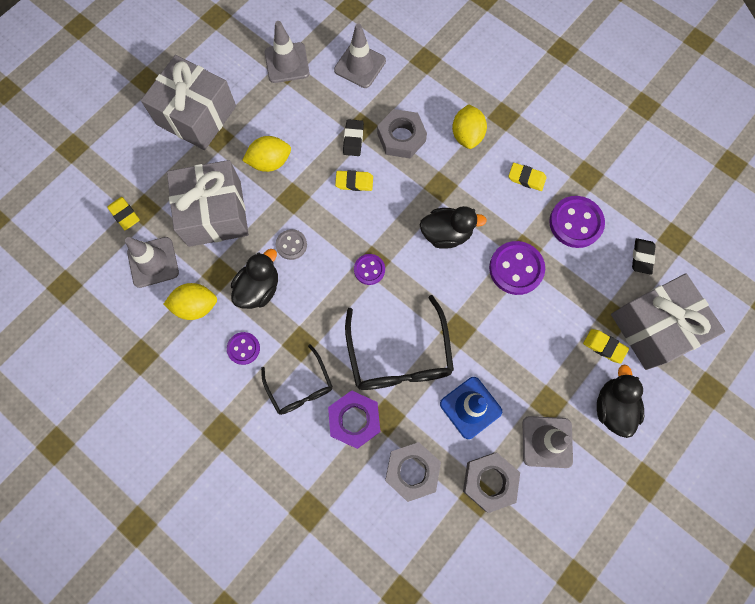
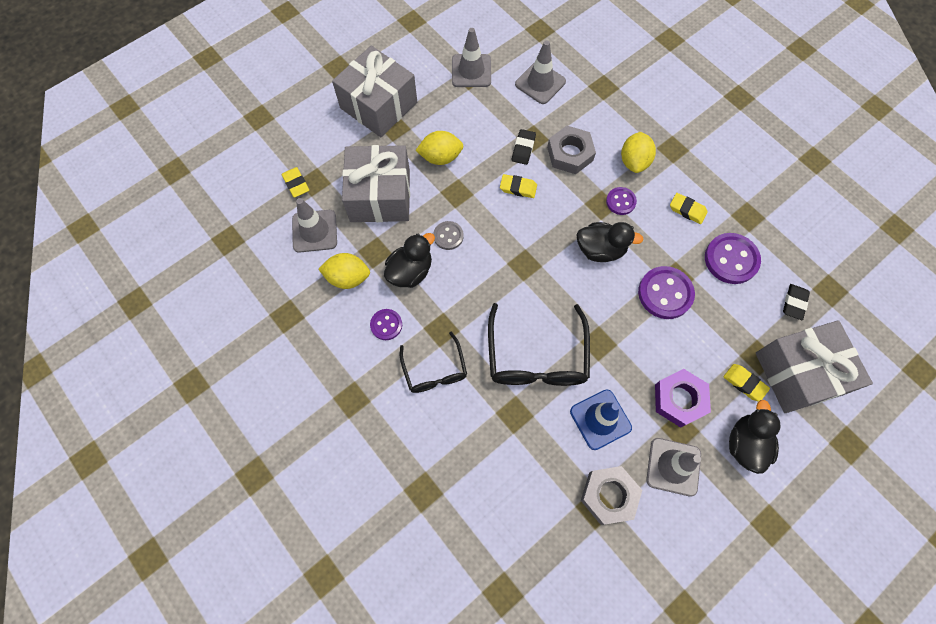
camera: 10 degrees right, 5 degrees down
purple nut [328,390,380,449] -> purple nut moved to [655,369,711,428]
purple button [354,254,385,285] -> purple button moved to [606,187,637,215]
grey nut [385,442,441,502] -> none

